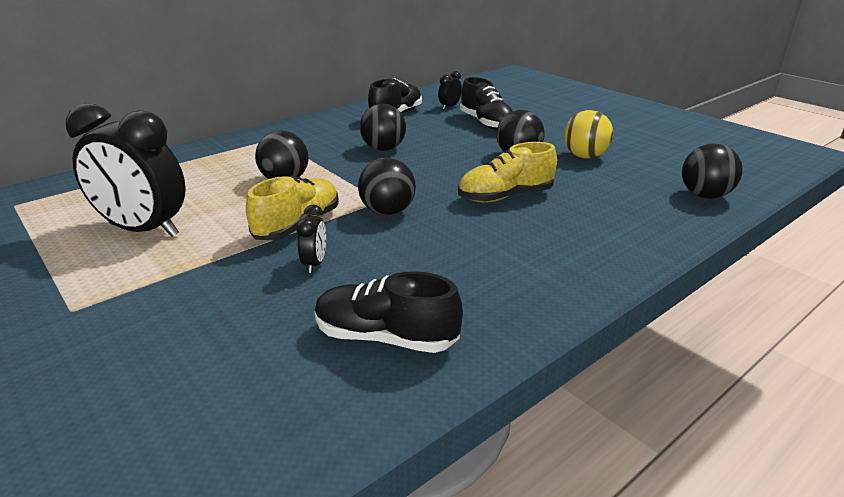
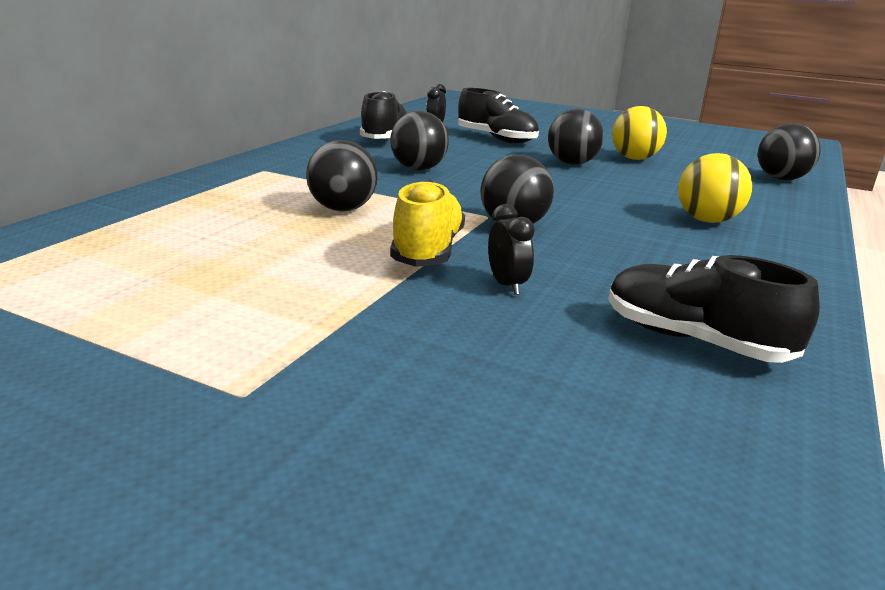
camera: 25 degrees left, 5 degrees down
black clock [66,104,186,237] -> none
black shoe [315,271,463,353] -> black shoe turned 45 degrees clockwise [608,255,820,363]
yellow shoe [458,142,557,203] -> none
none -> yellow ball [678,153,752,223]

